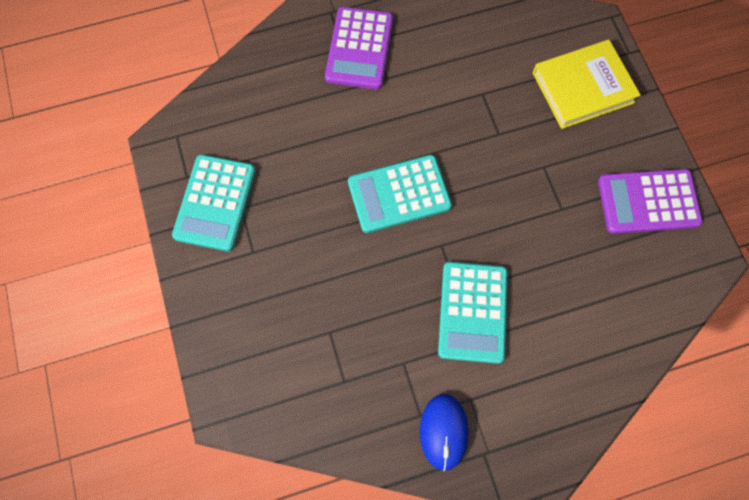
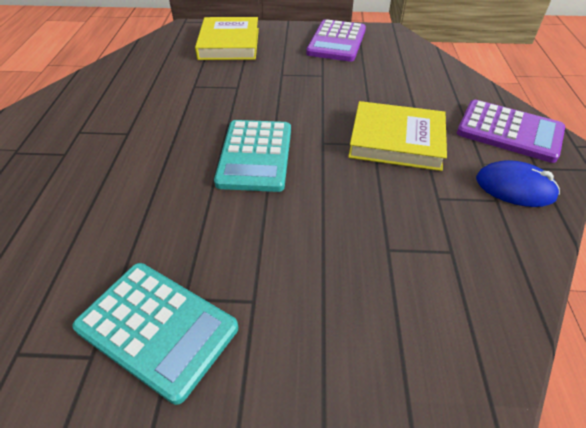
camera: 70 degrees left, 25 degrees down
purple calculator [325,7,393,89] -> purple calculator moved to [457,100,565,163]
turquoise calculator [438,262,508,364] -> yellow book [348,101,447,171]

